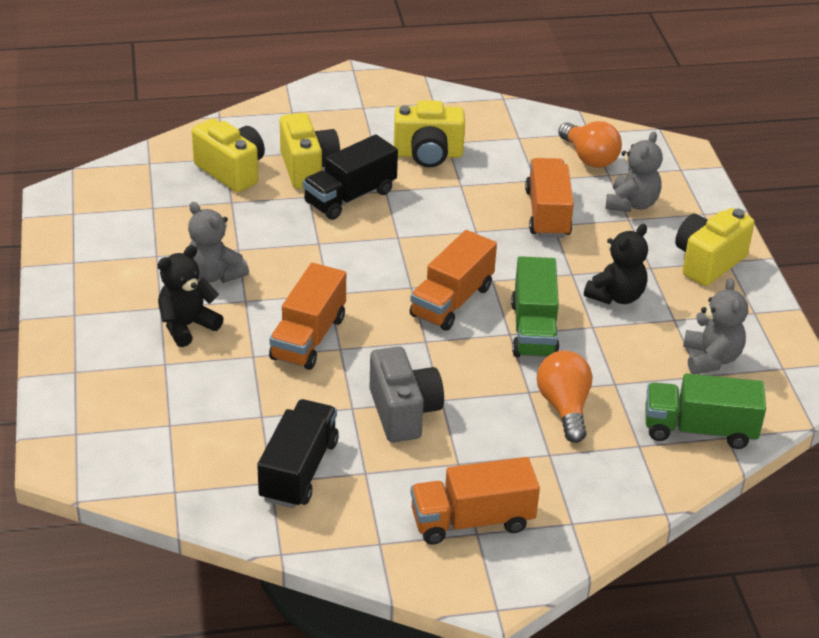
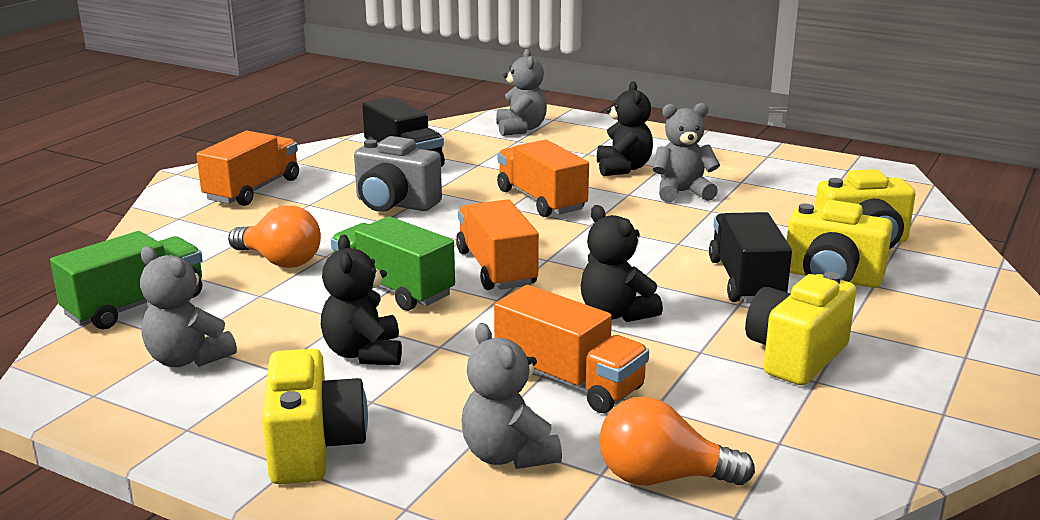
camera: 130 degrees right, 15 degrees down
none -> grey teddy bear [496,49,547,136]
none -> black teddy bear [581,205,663,322]

